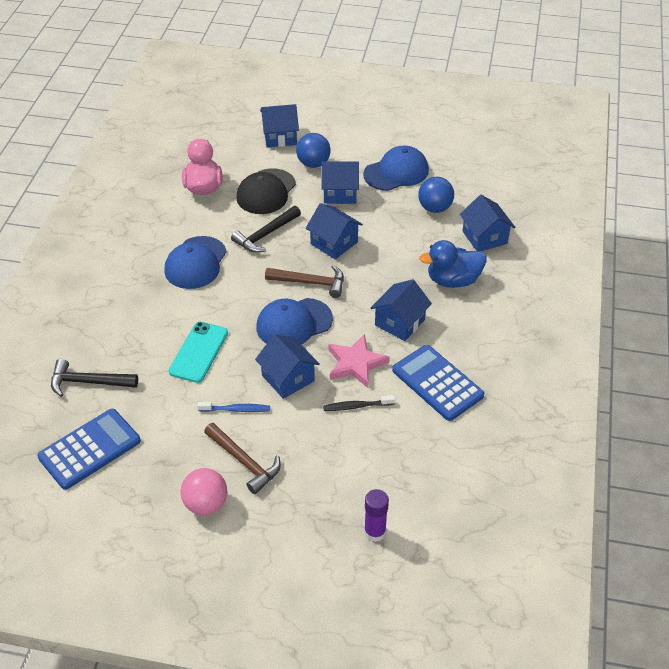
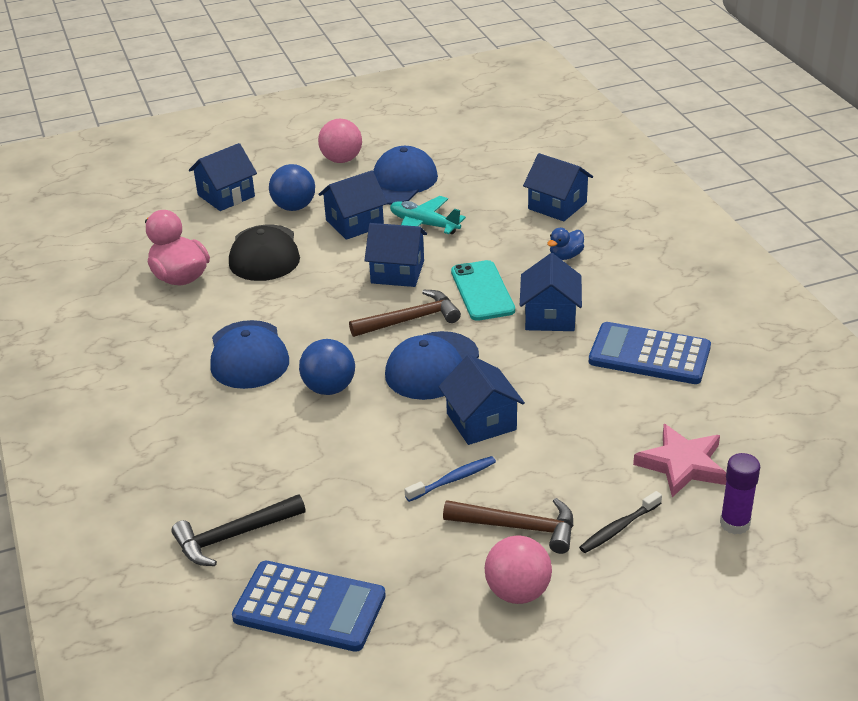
camera: 30 degrees left, 10 degrees down
blue calculator [37,409,141,490] -> blue calculator turned 90 degrees clockwise [232,561,386,652]
turquoise phone [169,322,228,383] -> turquoise phone moved to [451,260,515,321]
black hammer [231,206,301,253] -> none
blue house [255,334,320,399] -> blue house turned 45 degrees clockwise [439,355,525,445]
black toothbrush [323,395,395,411] -> black toothbrush moved to [579,491,662,553]
pink star [328,334,390,388] -> pink star moved to [633,424,727,497]
blue ball [418,177,454,213] -> blue ball moved to [299,339,355,395]
blue duck [419,240,486,288] -> blue duck [547,228,584,260], size x0.54
none -> pink ball [318,119,362,163]
none -> turquoise plane [390,196,466,234]

